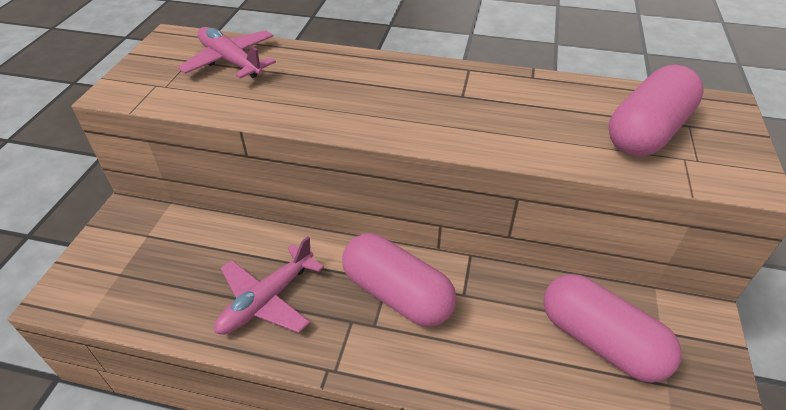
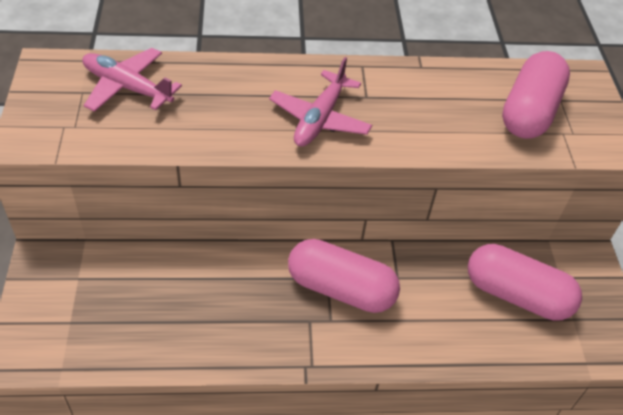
camera: 20 degrees left, 5 degrees up
pink plane [214,236,324,335] -> pink plane moved to [269,57,372,147]

